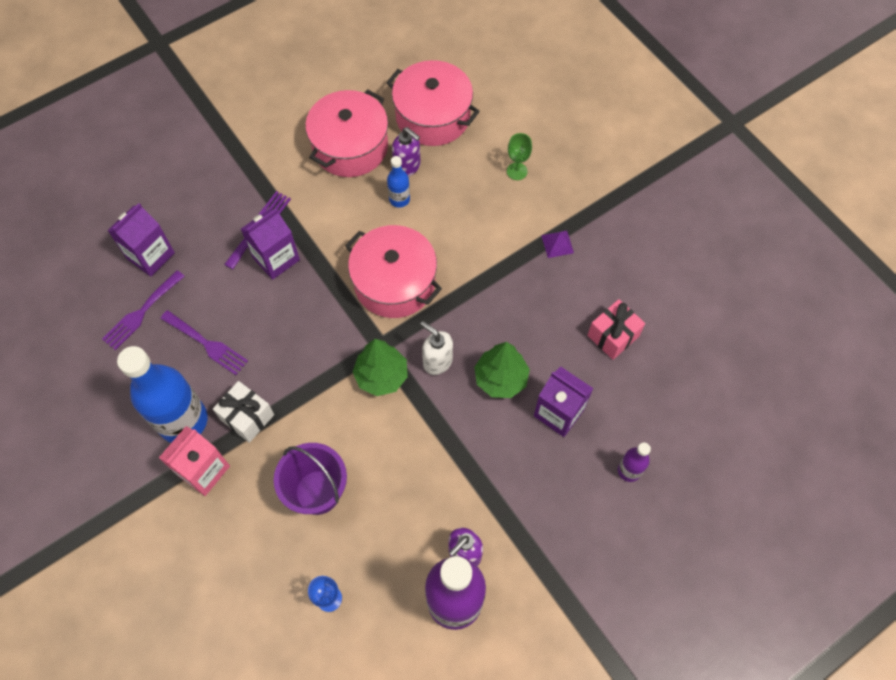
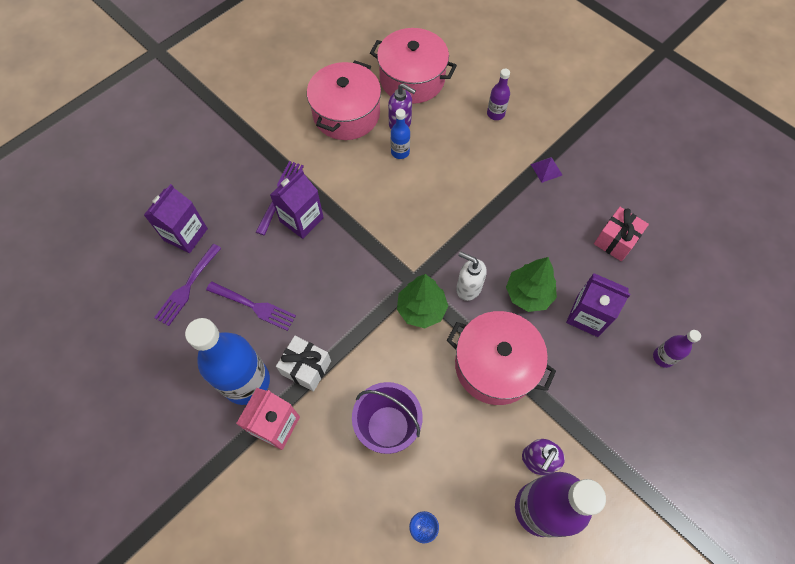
camera: 10 degrees left, 0 degrees up
pink pot [345,225,442,318] -> pink pot moved to [447,311,556,405]
green goblet [507,133,532,180] -> purple bottle [487,69,510,120]

